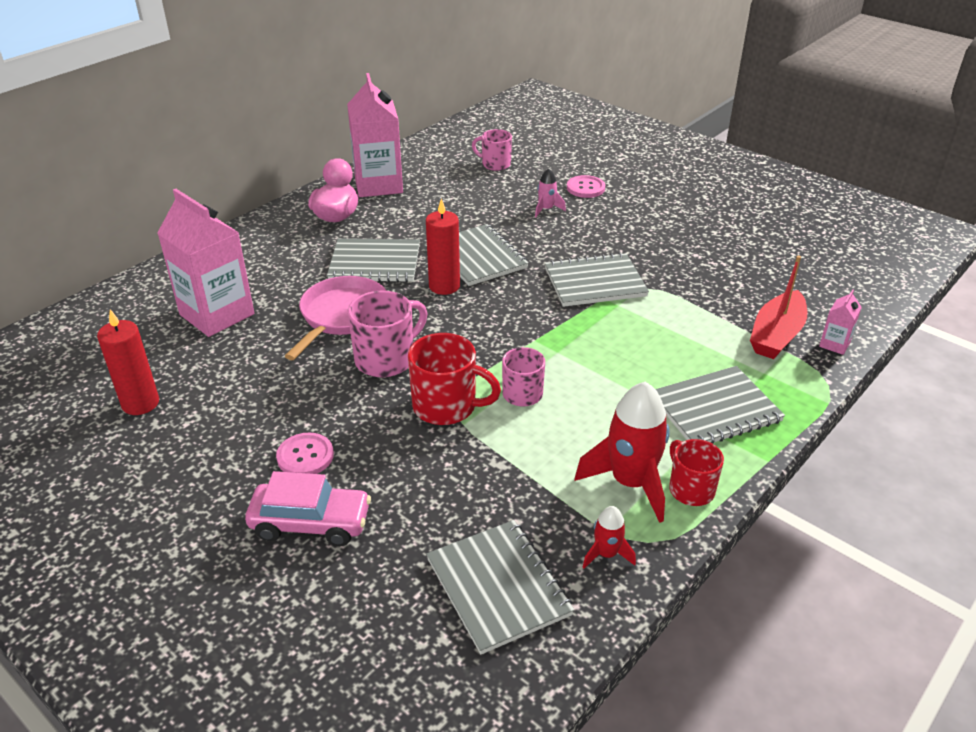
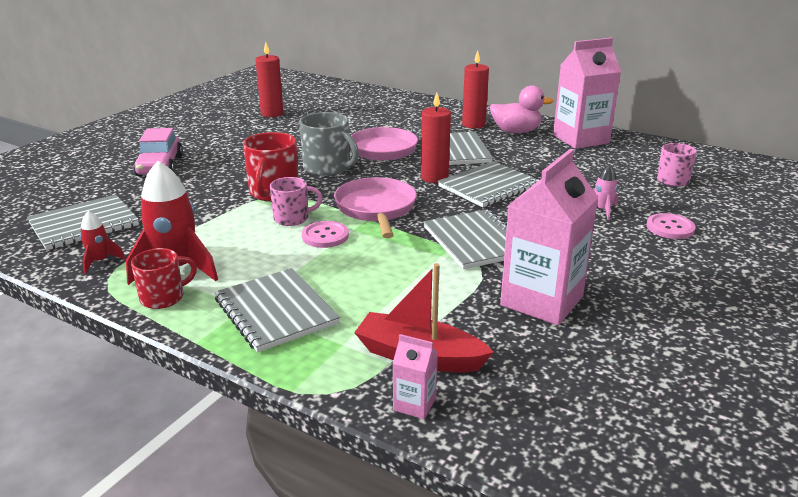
camera: 80 degrees right, 10 degrees down
pink carton [157,189,254,337] -> pink carton moved to [500,149,599,325]
pink button [276,433,334,474] -> pink button moved to [302,221,349,248]
pink mug [348,291,427,377] -> grey mug [299,112,359,176]
none -> pink pan [334,177,417,238]
none -> red candle [462,51,489,129]

